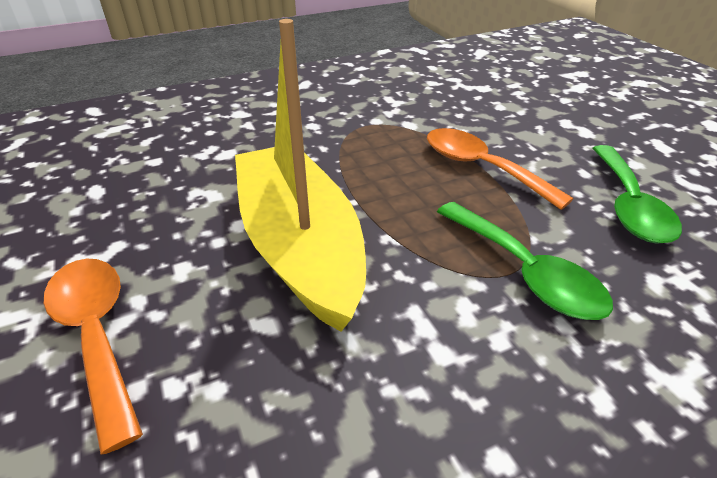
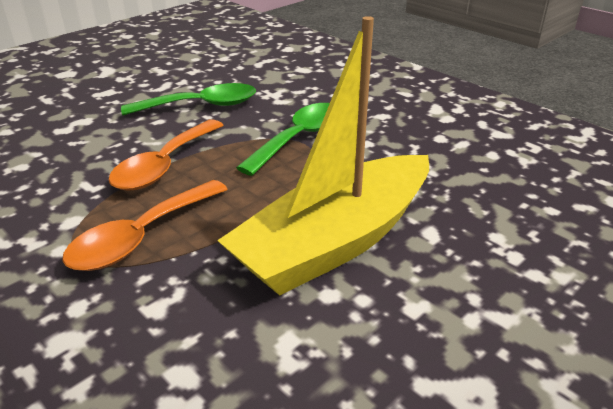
camera: 110 degrees left, 5 degrees down
orange spoon [44,259,143,454] -> orange spoon moved to [62,180,228,271]

